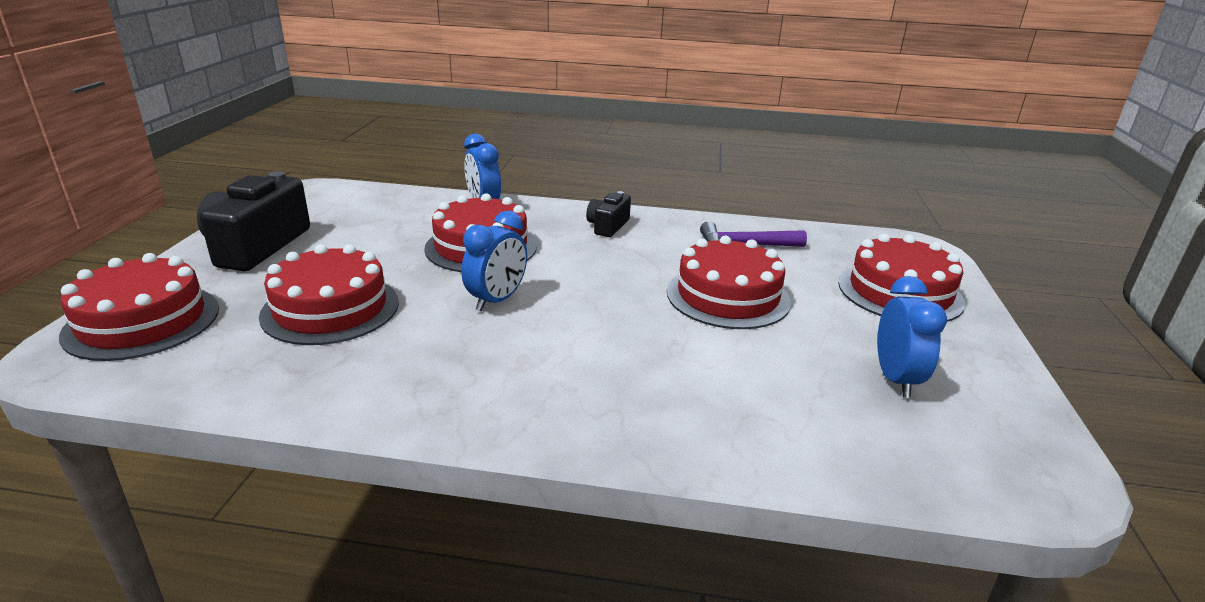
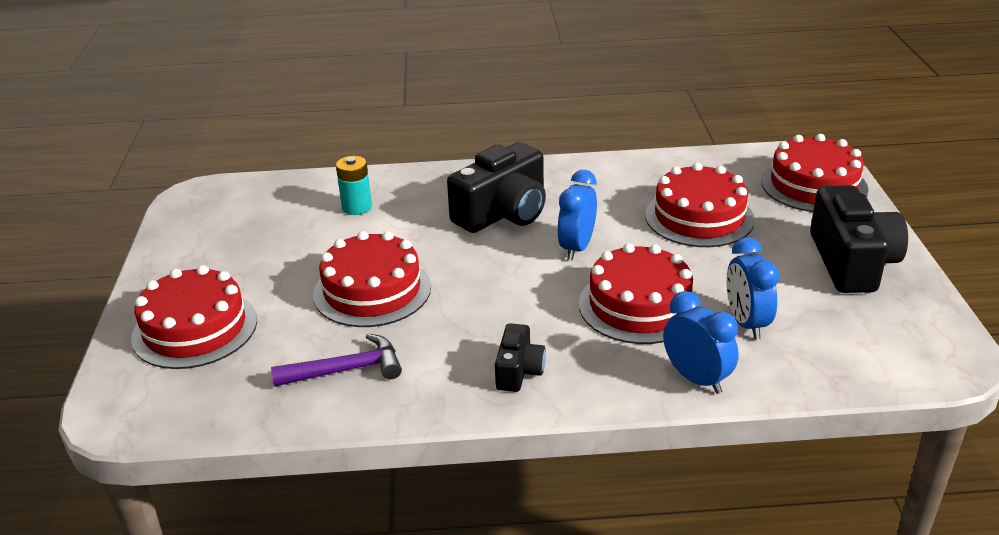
camera: 170 degrees right, 5 degrees up
blue clock [877,276,947,398] -> blue clock moved to [726,237,779,339]
none -> turquoise battery [336,156,372,215]
none -> black camera [447,142,546,233]

